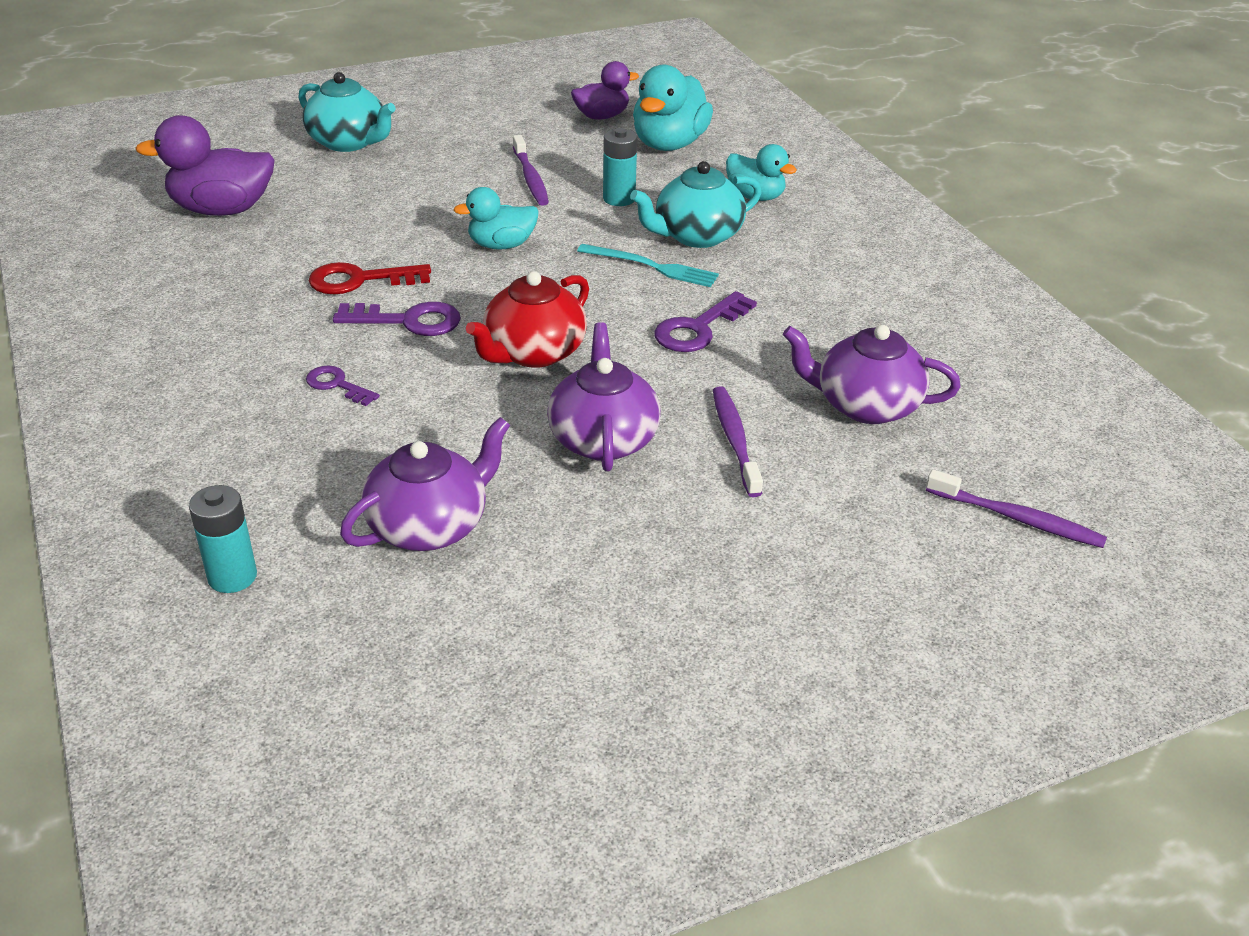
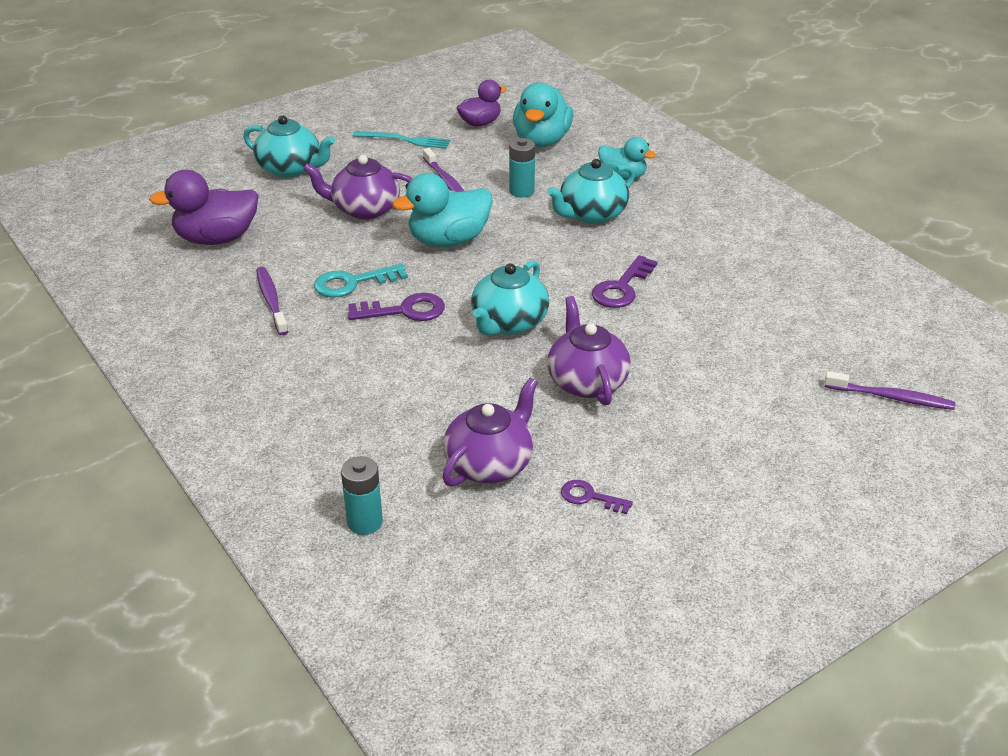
camera: 10 degrees left, 0 degrees up
purple key [306,365,380,406] -> purple key moved to [561,480,633,514]
red key [309,262,431,294] -> turquoise key [314,264,408,298]
turquoise duck [454,187,539,250] -> turquoise duck [392,173,493,247], size x1.58
red teapot [466,271,589,368] -> turquoise teapot [471,260,549,336]
turquoise fork [577,244,719,287] -> turquoise fork moved to [352,131,450,149]
purple toothbrush [713,386,763,497] -> purple toothbrush moved to [256,267,288,335]
purple teapot [783,325,960,424] -> purple teapot moved to [303,155,412,219]

